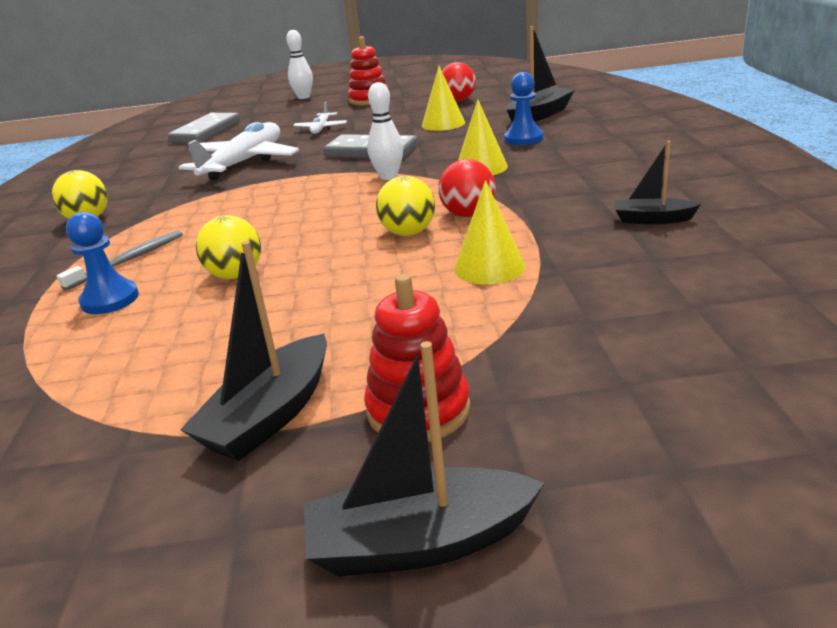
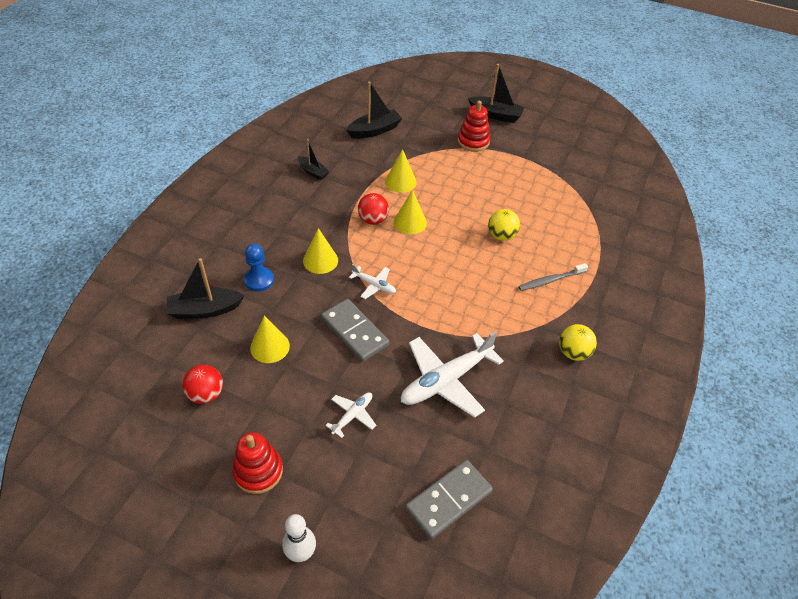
camera: 155 degrees left, 20 degrees up
blue pawn [66,212,139,314] -> none
black boat [180,241,327,461] -> black boat moved to [346,82,403,139]
white bowling pin [367,82,403,180] -> white plane [349,264,396,299]
yellow ball [376,176,435,236] -> yellow cone [394,190,427,234]

